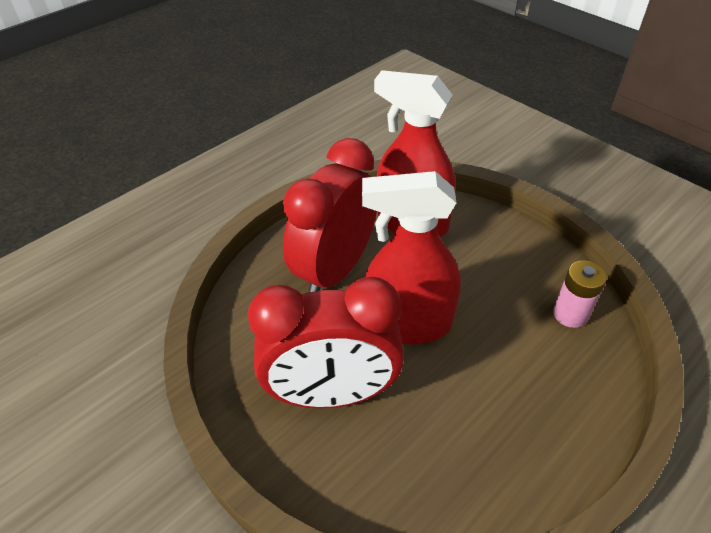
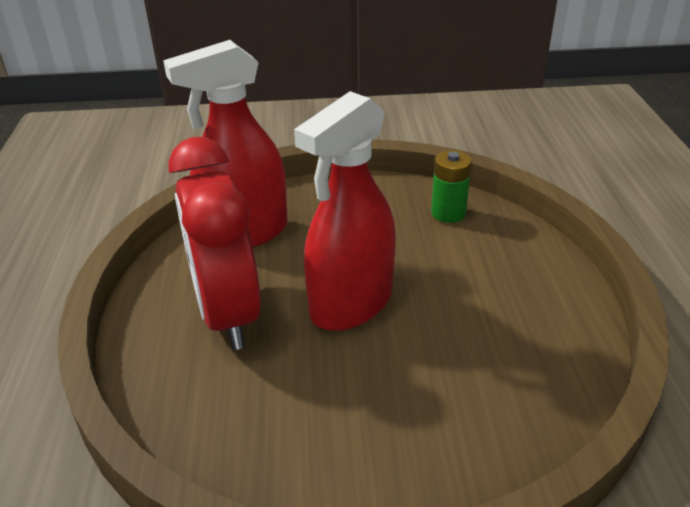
camera: 50 degrees left, 10 degrees down
red clock [248,277,404,408] -> none
pink battery [553,261,607,328] -> green battery [431,150,472,223]

